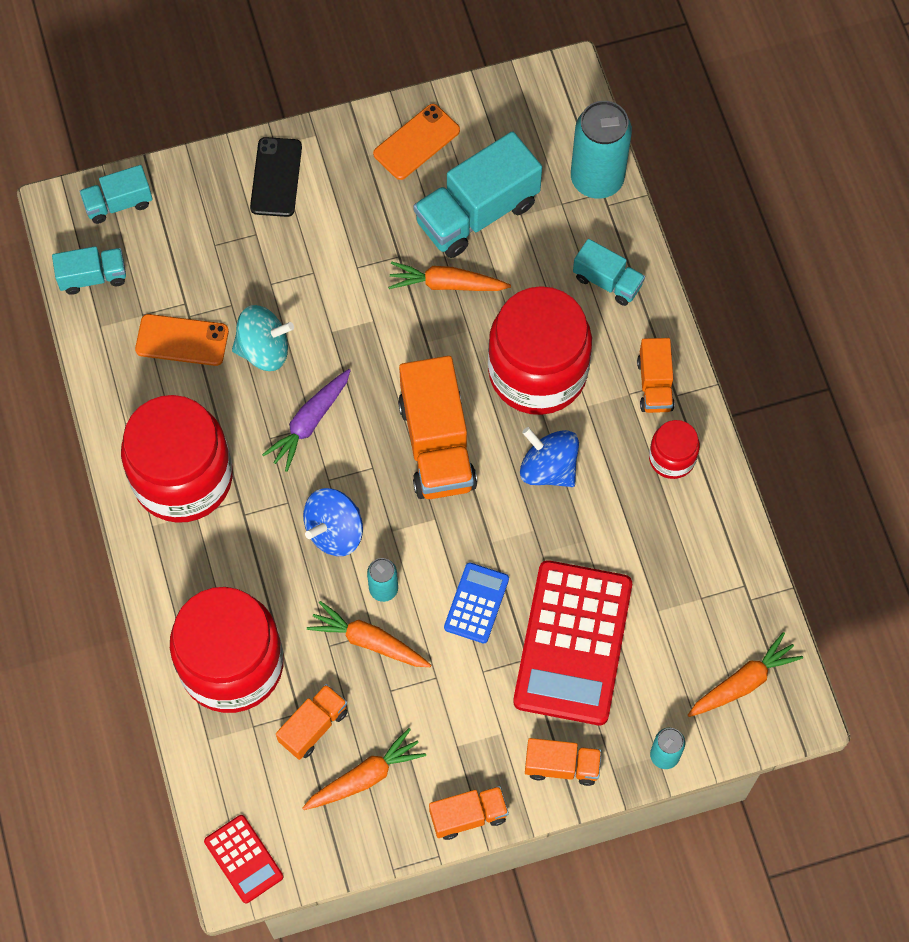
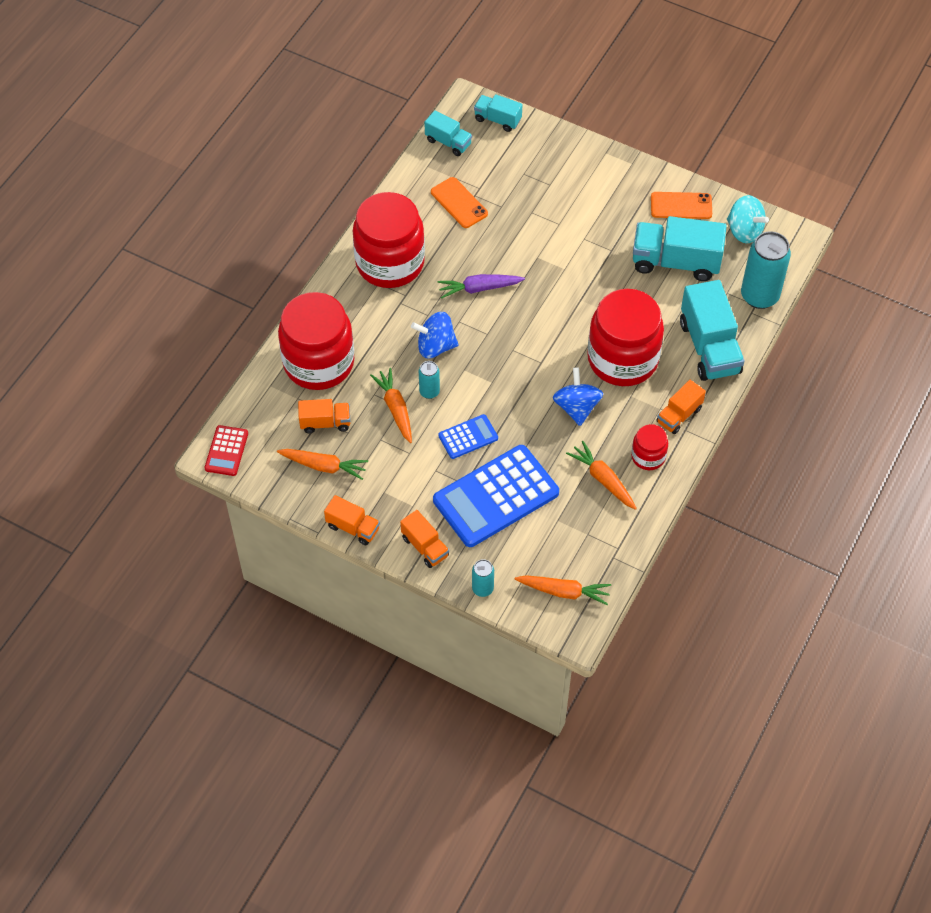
camera: 45 degrees right, 10 degrees down
turquoise spinning top [232,305,294,371] -> turquoise spinning top moved to [727,195,769,244]
black phone [250,137,302,217] -> none
orange carrot [388,261,511,291] -> orange carrot moved to [566,441,637,510]
orange truck [398,356,477,499] -> none
red calculator [513,560,632,725] -> blue calculator [433,445,559,547]
turquoise truck [573,239,645,306] -> turquoise truck [680,280,745,381], size x1.83

